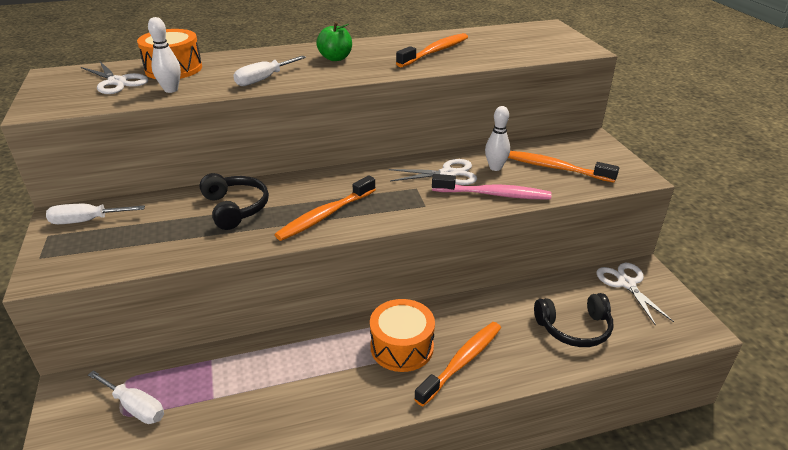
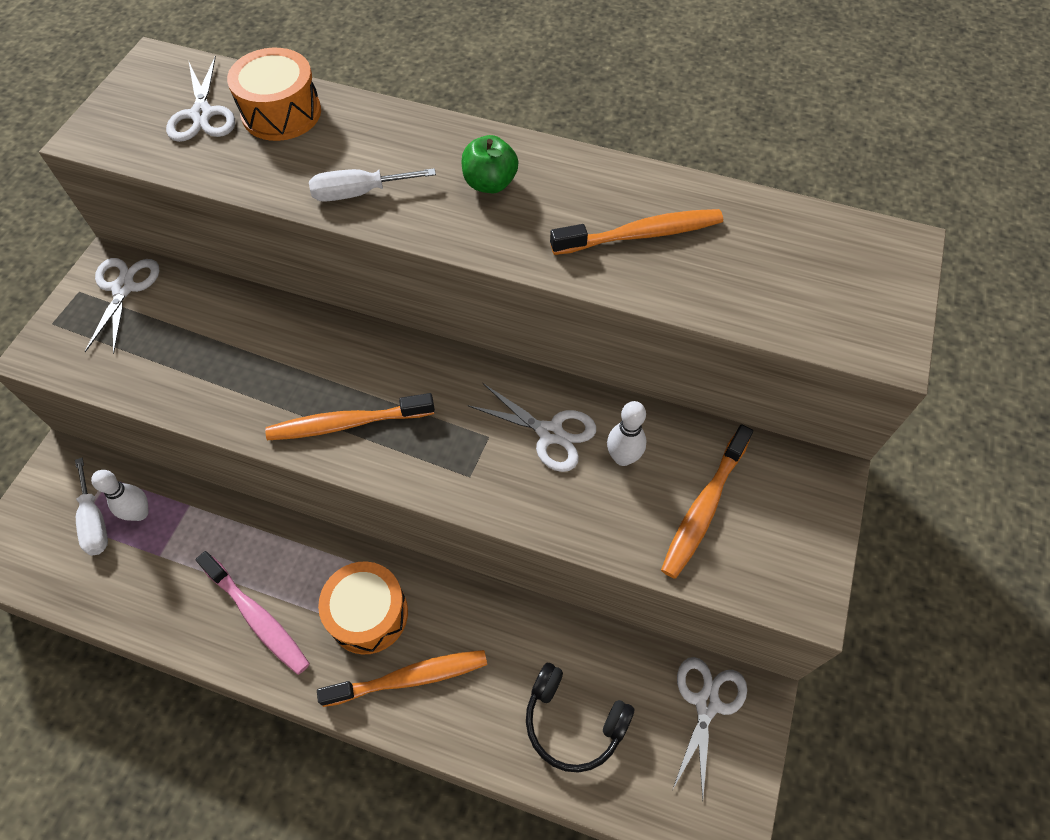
camera: 35 degrees right, 25 degrees up
white screwdriver [46,204,145,224] -> white scissors [85,258,159,354]
white bowling pin [148,17,181,93] -> white bowling pin moved to [91,470,149,521]
black headphones [199,173,269,230] -> none
pink toothbrush [432,174,552,200] -> pink toothbrush moved to [195,551,310,675]
orange toothbrush [508,151,619,183] -> orange toothbrush turned 120 degrees counterclockwise [661,424,753,579]

